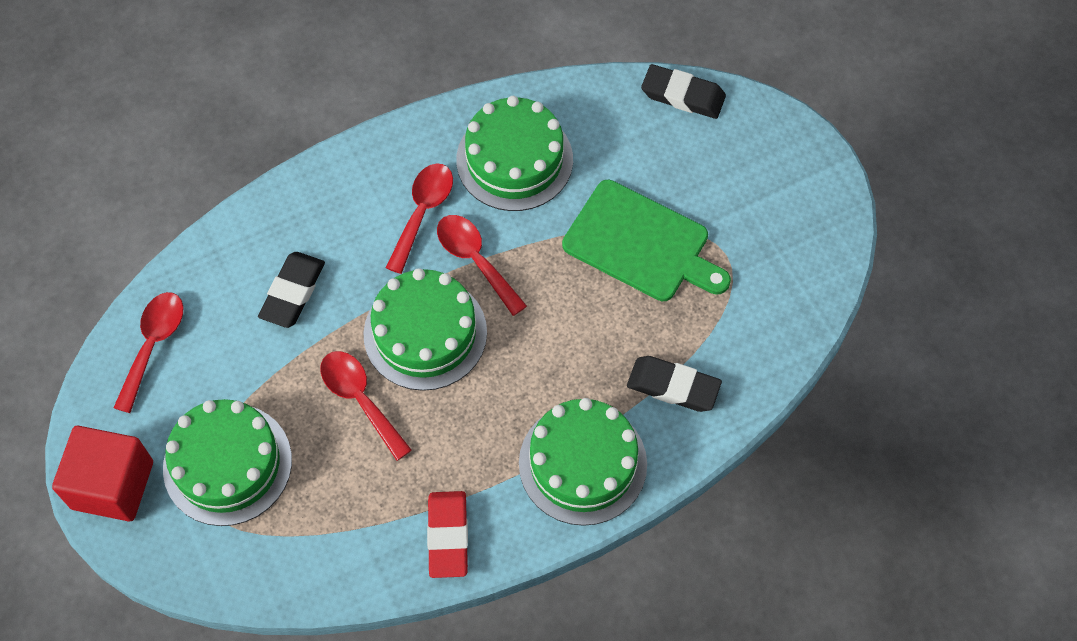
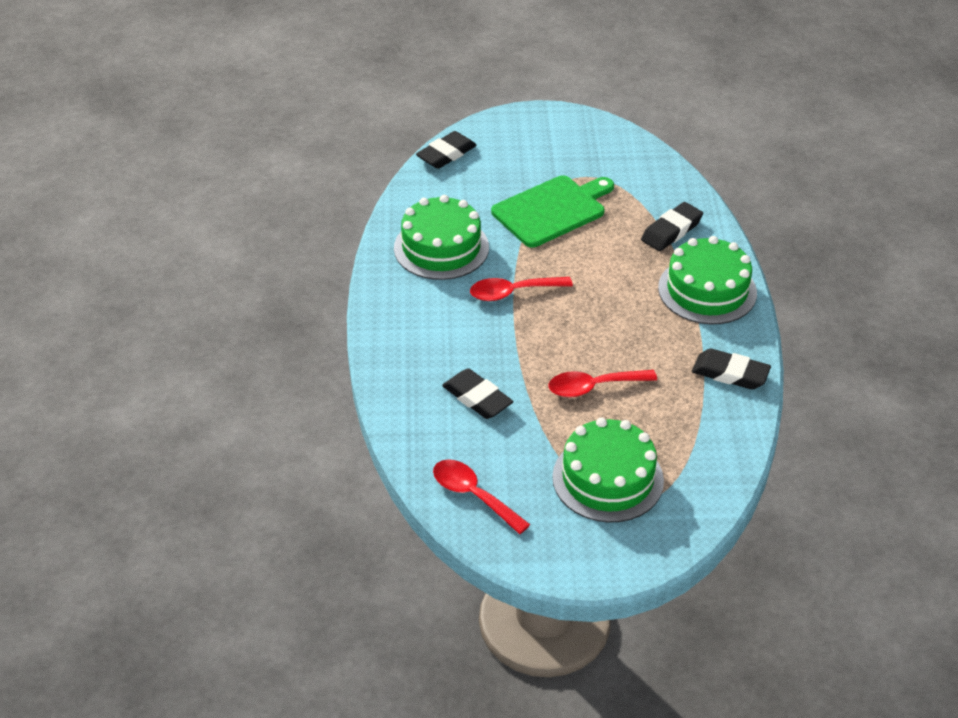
camera: 65 degrees left, 20 degrees down
red cube [52,426,153,521] -> none
green cake [363,268,487,391] -> none
red spoon [386,163,453,274] -> none
red eraser [427,491,468,578] -> black eraser [692,348,771,390]

